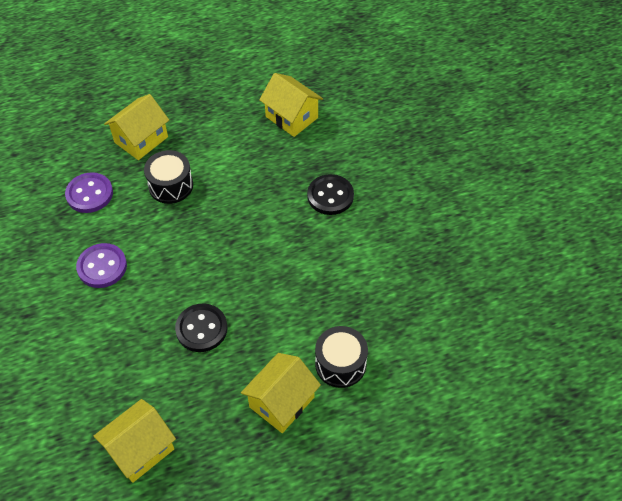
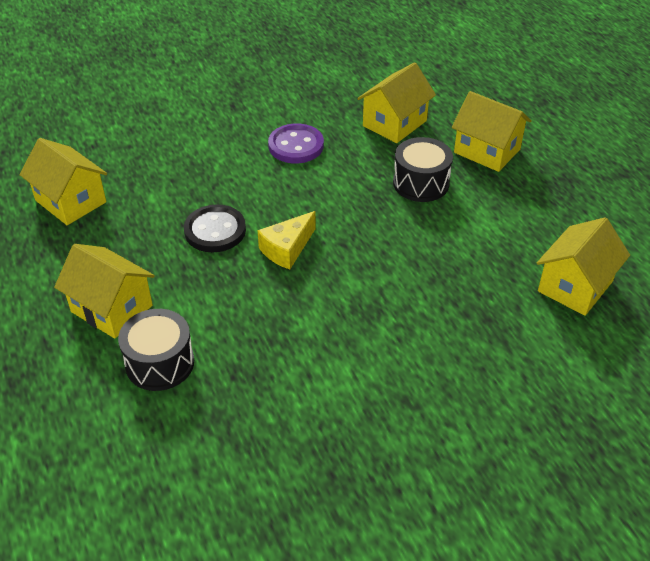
camera: 85 degrees right, 10 degrees down
purple button [65,172,113,213] -> yellow house [357,62,436,143]
black button [307,174,354,215] -> none
none -> yellow cheese [257,211,316,269]

